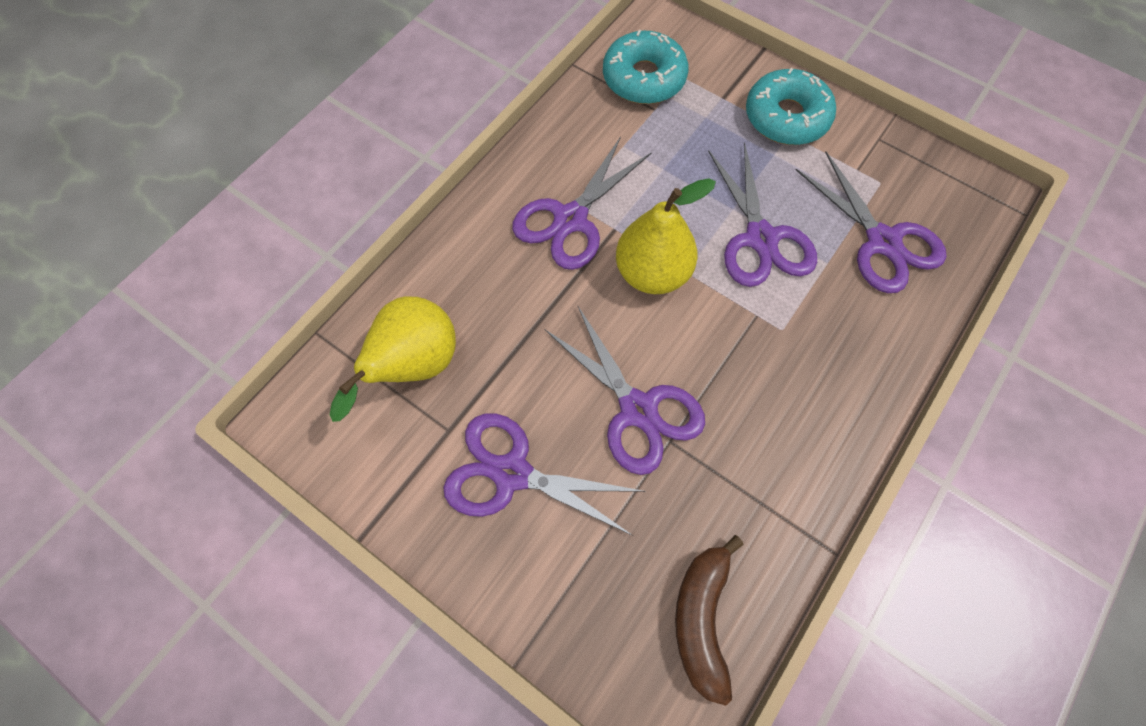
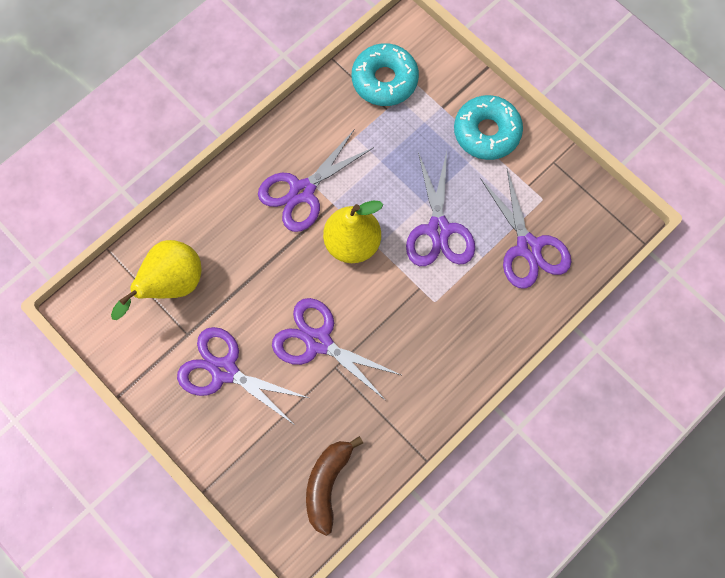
camera: 10 degrees right, 5 degrees up
purple scissors [544,305,705,475] -> purple scissors turned 150 degrees clockwise [272,298,401,401]

